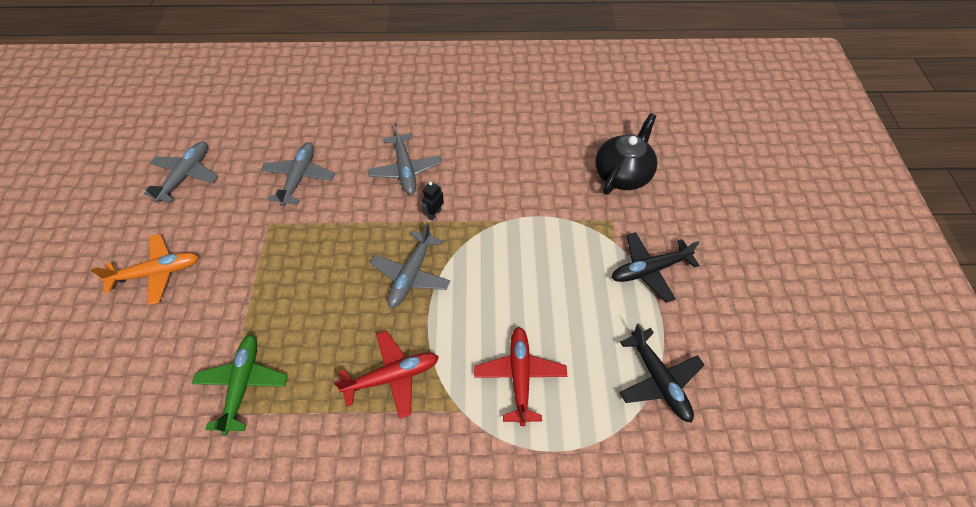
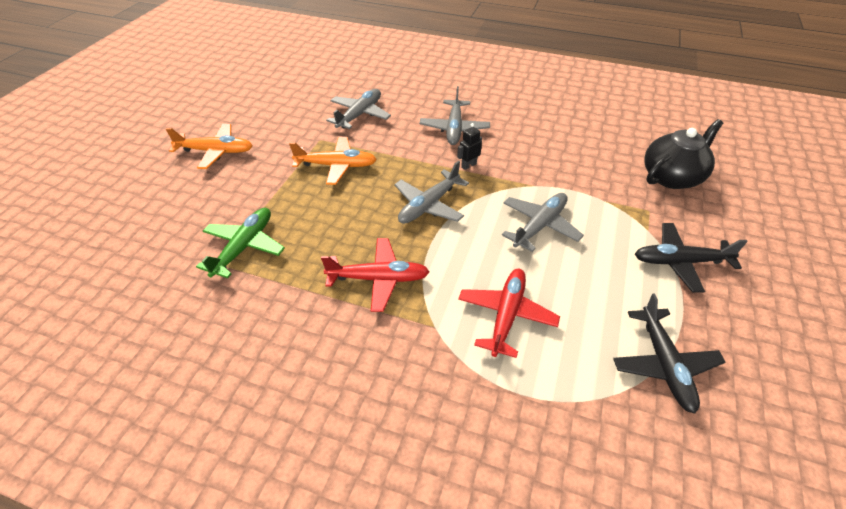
camera: 20 degrees right, 10 degrees down
grey plane [144,141,218,203] -> grey plane moved to [502,193,584,252]
none -> orange plane [289,137,377,185]

